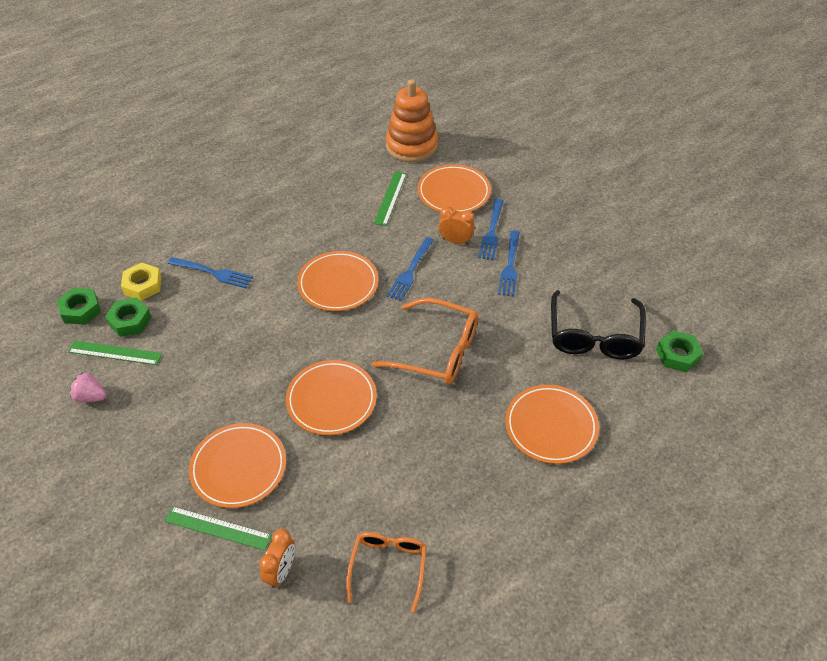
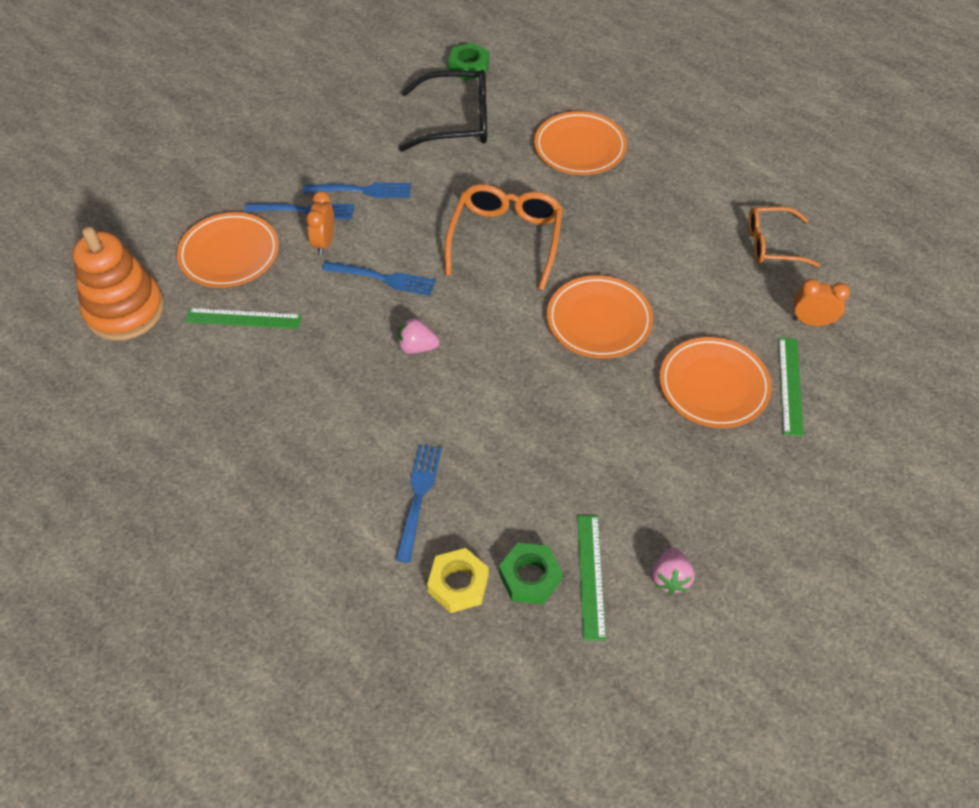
camera: 100 degrees left, 5 degrees up
green nut [57,288,101,325] -> none
orange plate [297,251,378,311] -> pink strawberry [398,318,439,354]

